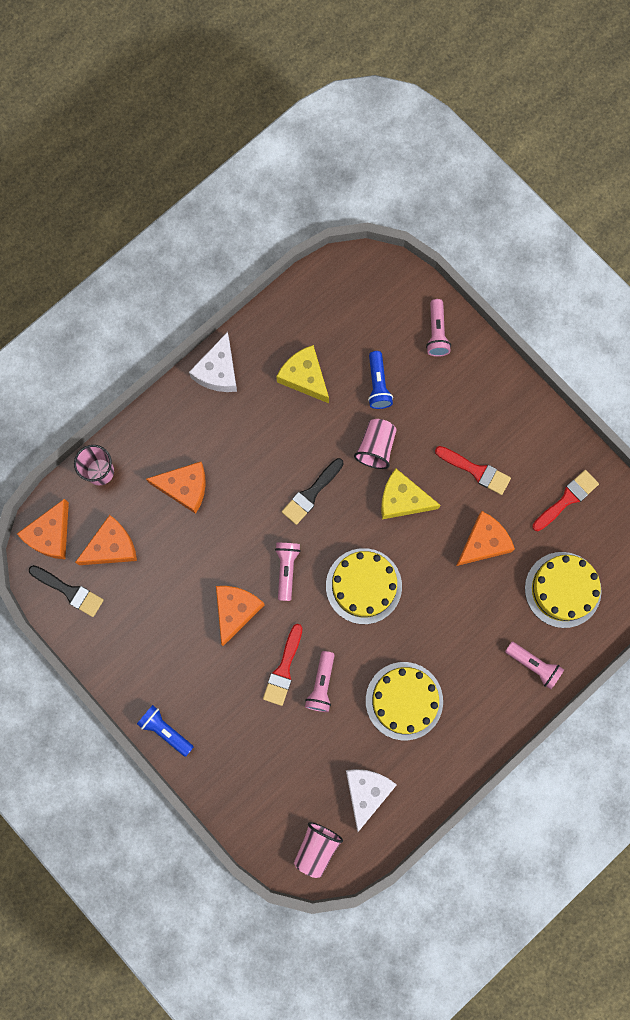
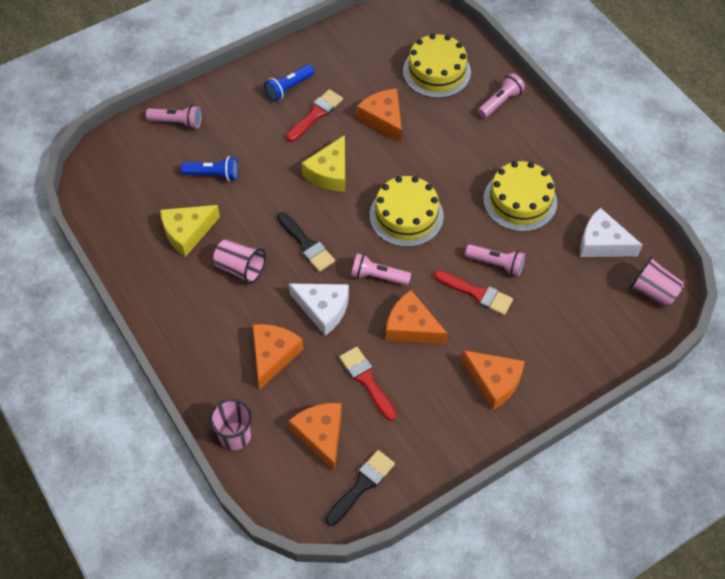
camera: 80 degrees left, 20 degrees down
orange cheese [17,499,69,559] -> orange cheese moved to [461,350,525,410]
blue flashlight [137,705,193,757] -> blue flashlight moved to [264,64,314,101]
white cheese [189,332,237,392] -> white cheese moved to [289,283,349,336]
pink cup [354,419,397,469] -> pink cup moved to [213,239,266,284]
red brush [532,470,599,531] -> red brush moved to [339,347,397,421]

